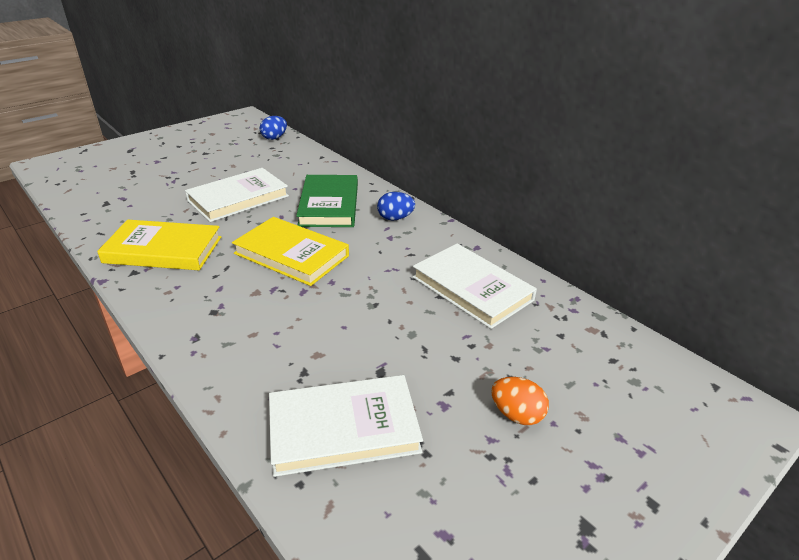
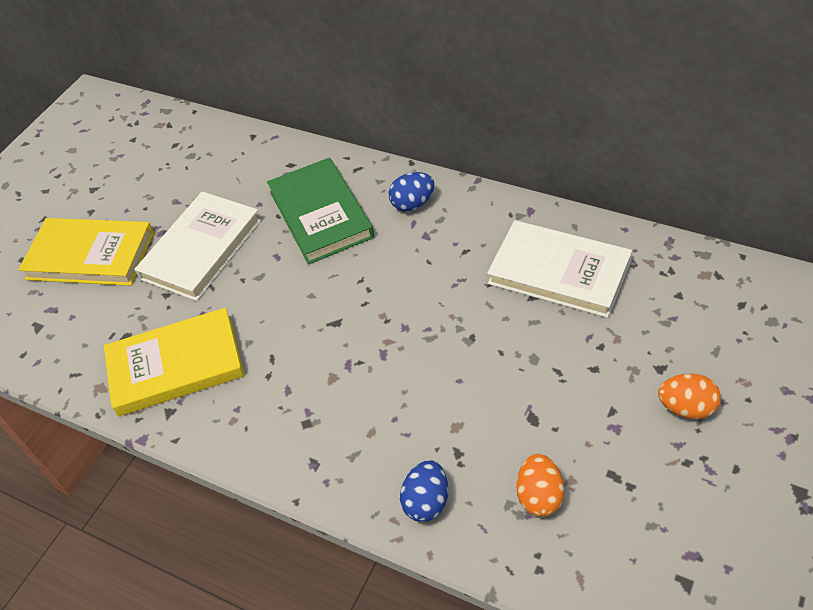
camera: 15 degrees left, 15 degrees up
yellow book [232,217,349,286] -> yellow book moved to [18,218,154,286]
blue egg [260,116,287,140] -> blue egg moved to [400,460,448,522]
white book [269,375,423,477] -> orange egg [516,454,565,517]

